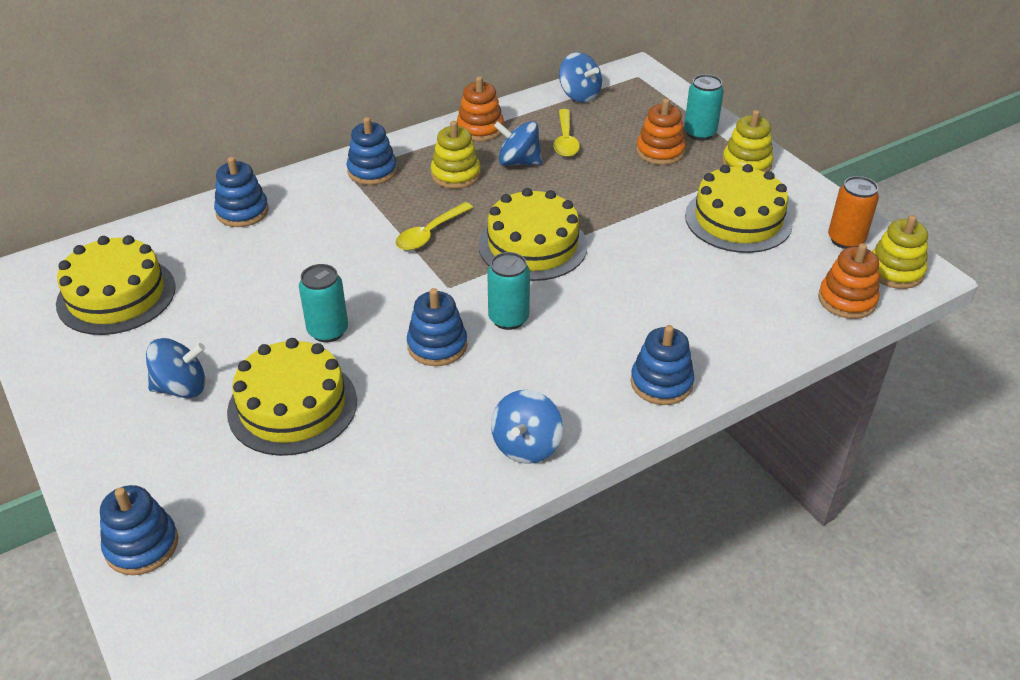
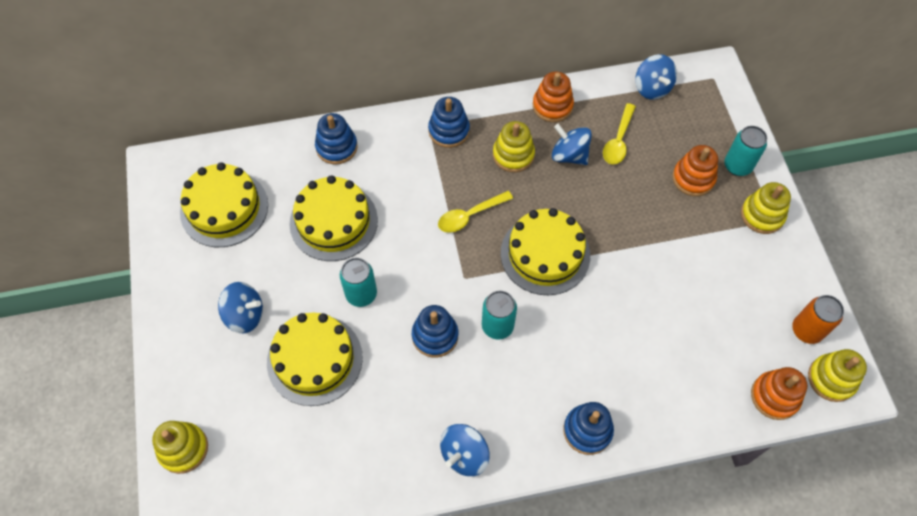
camera: 20 degrees right, 20 degrees up
blue stacking toy [100,485,178,575] -> yellow stacking toy [152,421,208,474]
yellow cake [685,164,793,253] -> yellow cake moved to [289,176,378,261]

